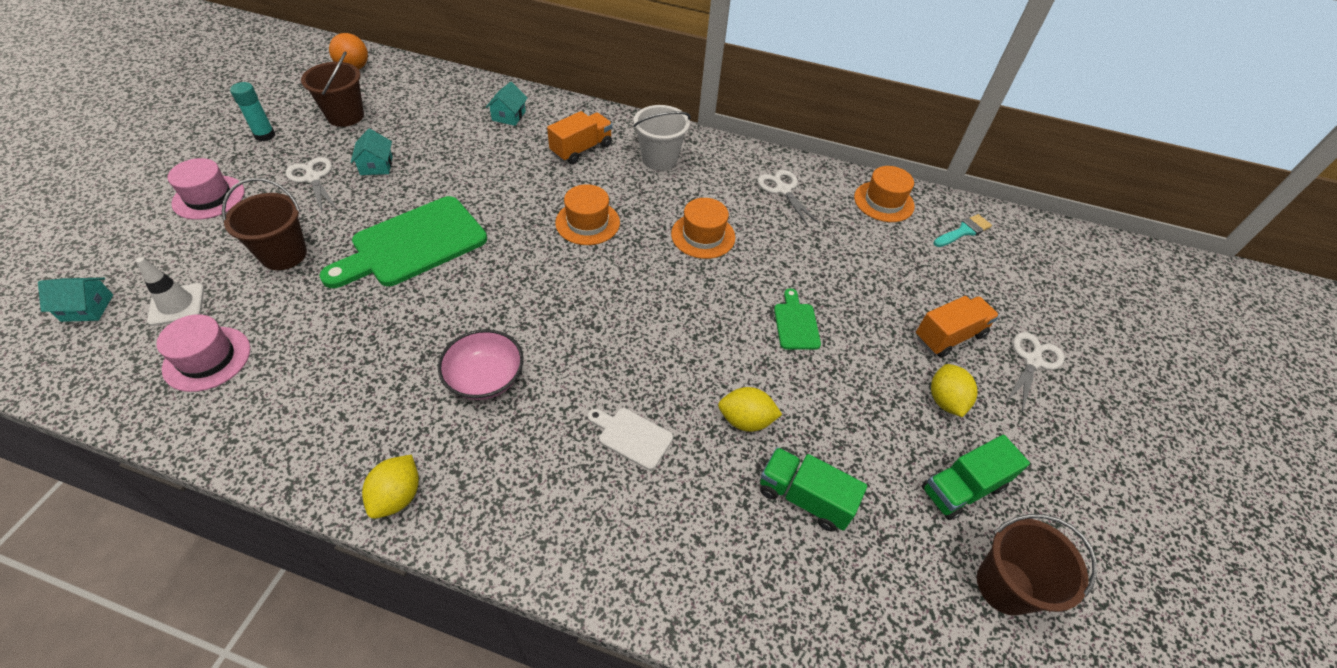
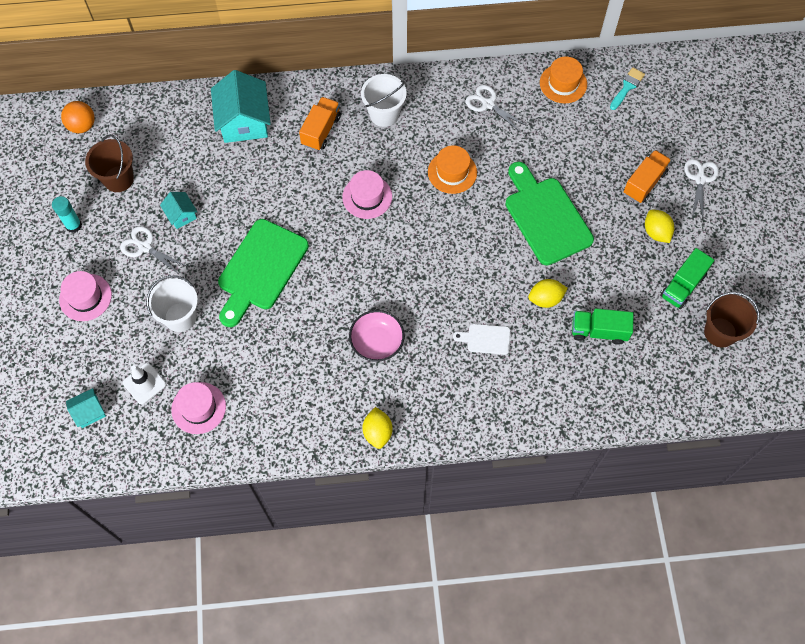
camera: 20 degrees left, 15 degrees up
brown bucket [222,178,307,270] -> white bucket [146,275,198,332]
turquoise house [486,82,528,126] -> turquoise house [211,70,271,143], size x1.99
orange hat [555,184,620,245] -> pink hat [342,170,392,219]
green cutting board [774,288,821,350] -> green cutting board [505,162,594,266], size x2.14

